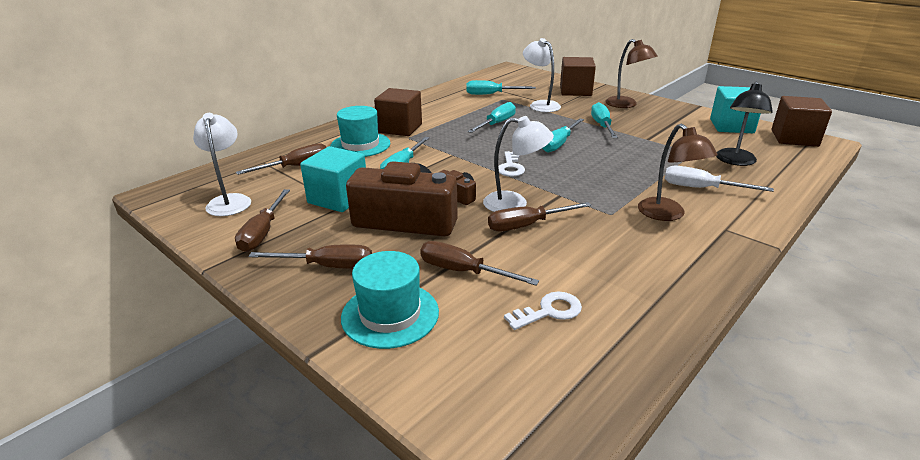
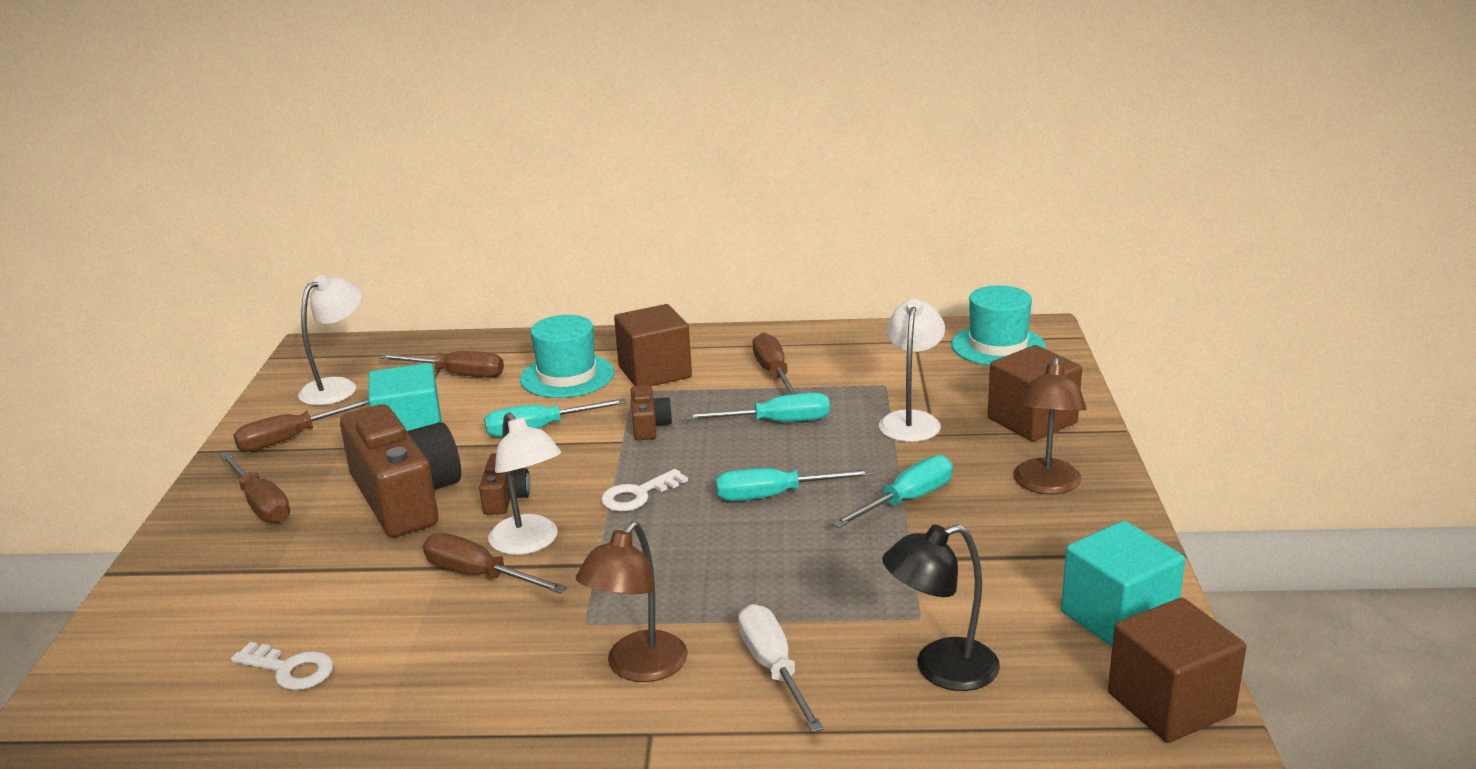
camera: 50 degrees right, 5 degrees down
turquoise hat [341,251,439,349] -> turquoise hat moved to [951,285,1046,366]
brown screwdriver [420,241,539,286] -> brown screwdriver moved to [752,333,798,395]
turquoise screwdriver [466,80,536,95] -> none
none -> brown camera [630,385,672,441]

